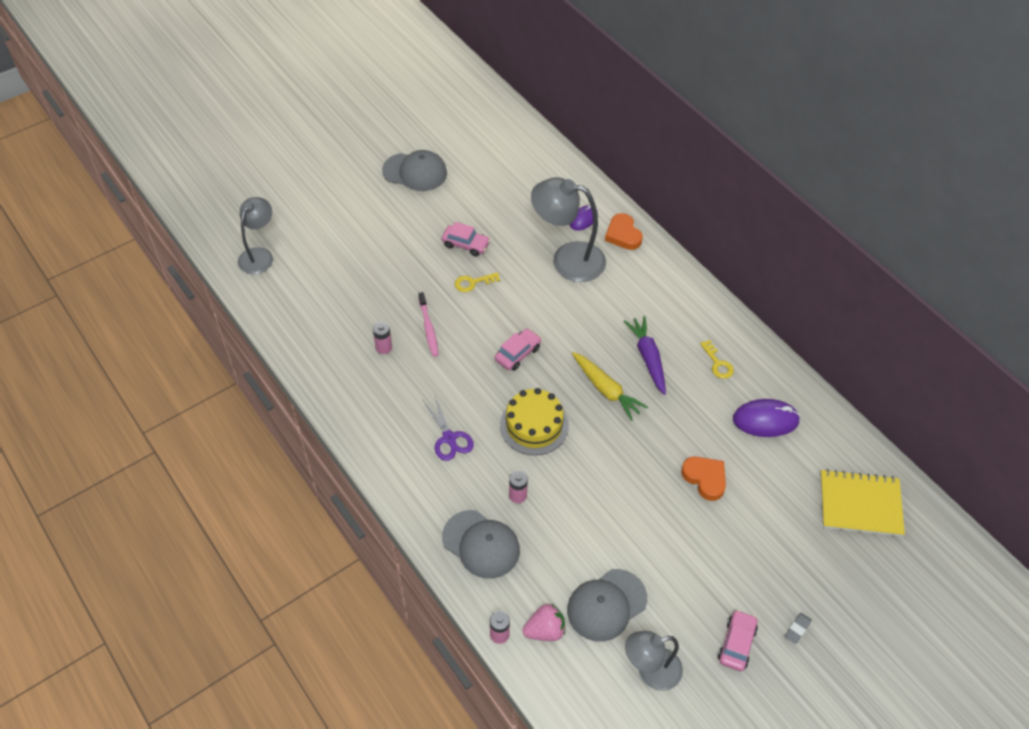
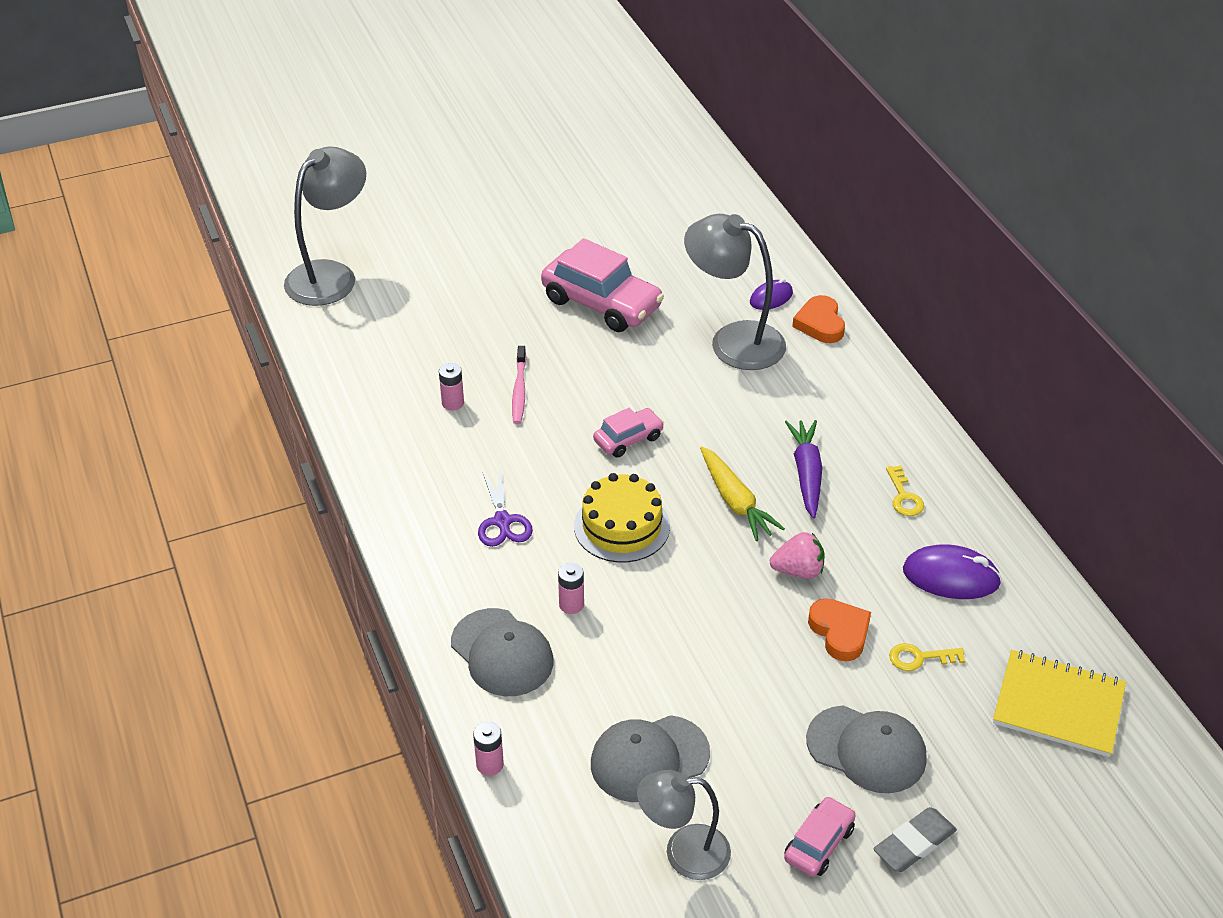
camera: 15 degrees right, 10 degrees down
grey lamp [238,197,273,274] -> grey lamp [284,146,366,306], size x1.52
grey cap [382,150,447,191] -> grey cap moved to [806,705,927,793]
pink car [442,222,490,257] -> pink car [541,238,664,332], size x1.89
yellow key [455,272,500,292] -> yellow key moved to [889,643,965,671]
pink strawberry [523,604,565,641] -> pink strawberry moved to [770,532,824,579]
grey eraser [785,613,812,644] -> grey eraser [873,807,957,872], size x1.72

